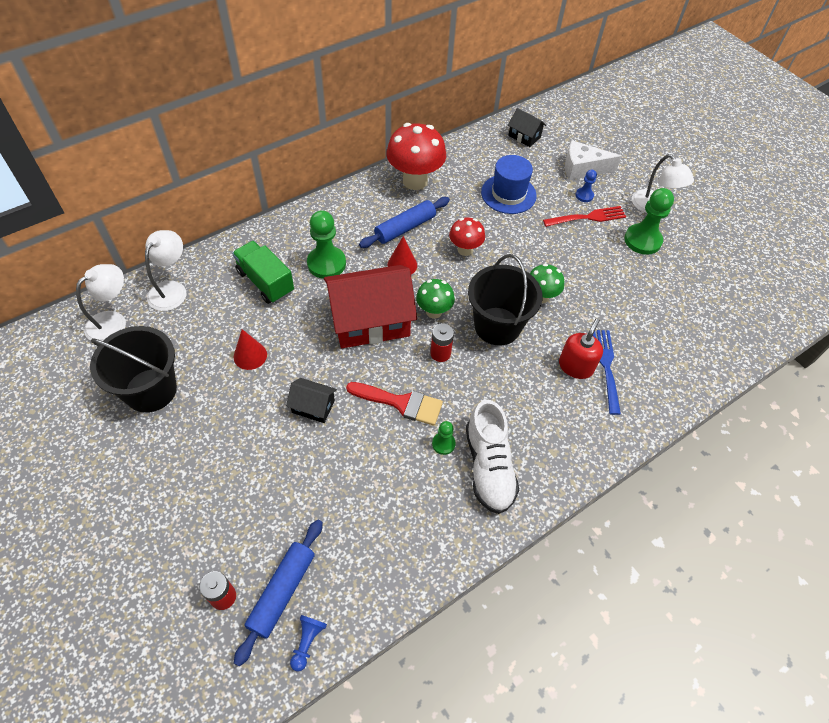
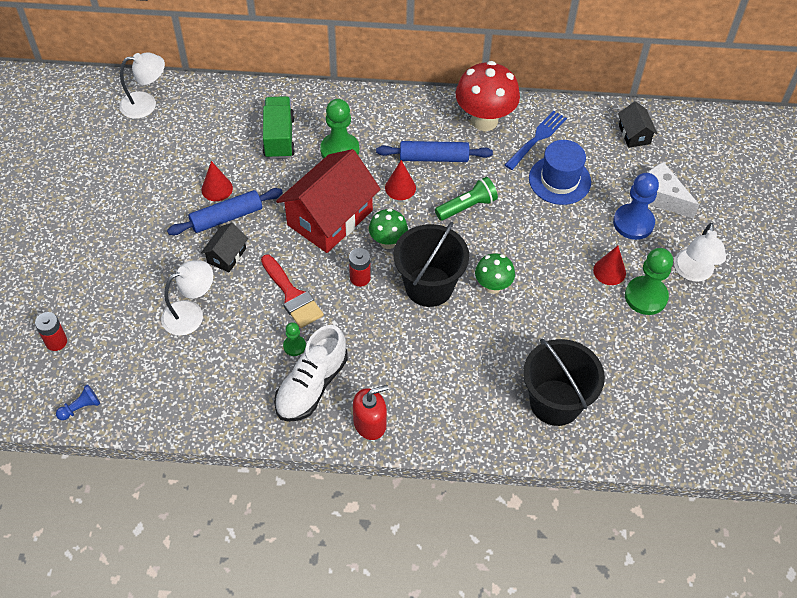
camera: 40 degrees right, 0 degrees up
black bucket [90,326,177,413] -> black bucket moved to [523,338,605,426]
white lamp [145,230,187,311] -> white lamp moved to [161,260,213,336]
blue rolling pin [234,520,323,667] -> blue rolling pin moved to [167,188,283,235]
black house [286,378,337,423] -> black house turned 60 degrees clockwise [201,223,248,272]
red house [324,265,417,348] -> red house turned 75 degrees counterclockwise [276,149,381,253]
red mushroom [449,218,485,256] -> green flashlight [435,177,498,221]
red fork [543,206,626,227] -> none
red soap dispenser [559,318,603,379] -> red soap dispenser moved to [353,385,389,440]
blue pawn [576,169,597,202] -> blue pawn [613,173,659,240], size x1.95
blue fork [593,330,621,415] -> blue fork moved to [505,111,567,170]
none -> red cone [593,246,626,285]

